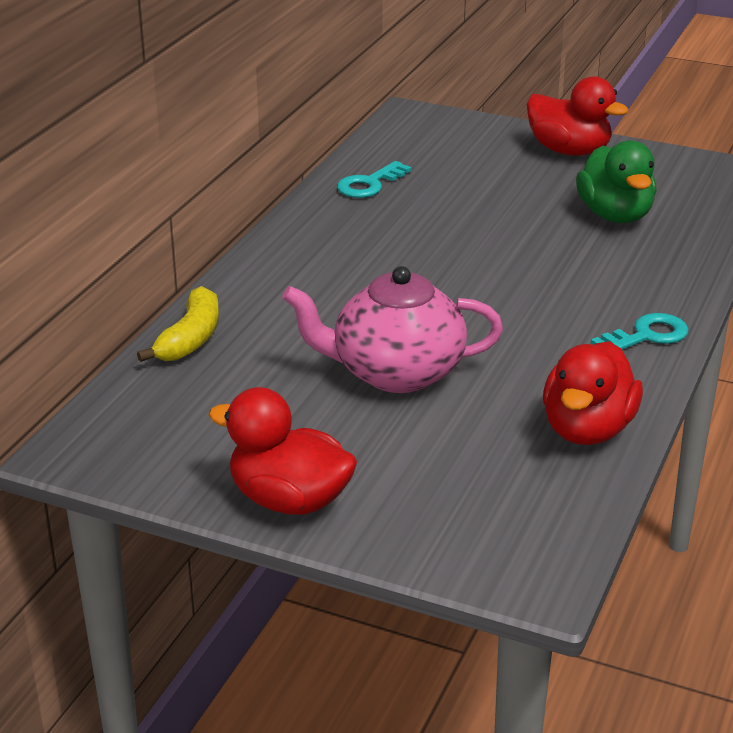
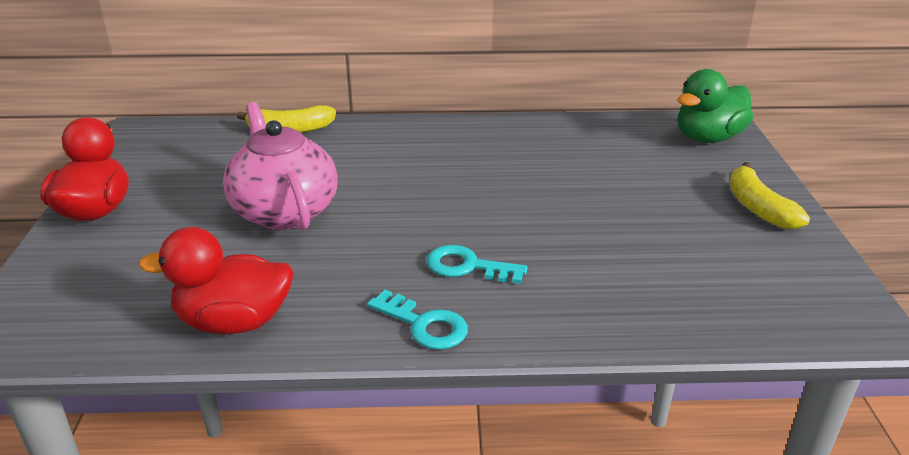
camera: 65 degrees right, 0 degrees up
turquoise key [337,161,411,198] -> turquoise key moved to [426,245,528,284]
red duck [527,76,628,156] -> yellow banana [730,162,810,229]
green duck [576,140,657,223] -> green duck moved to [678,69,753,143]

